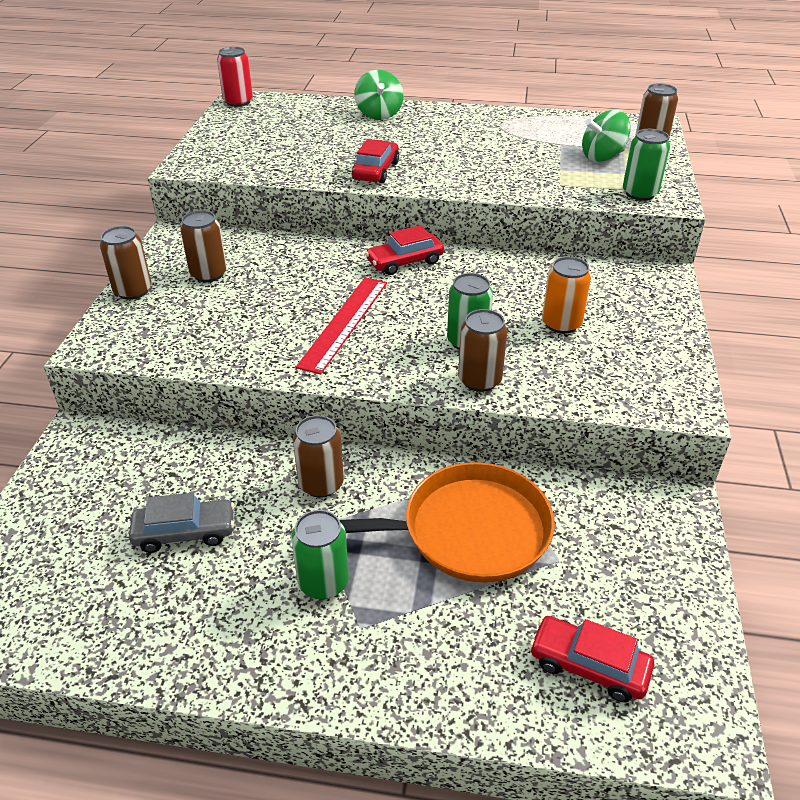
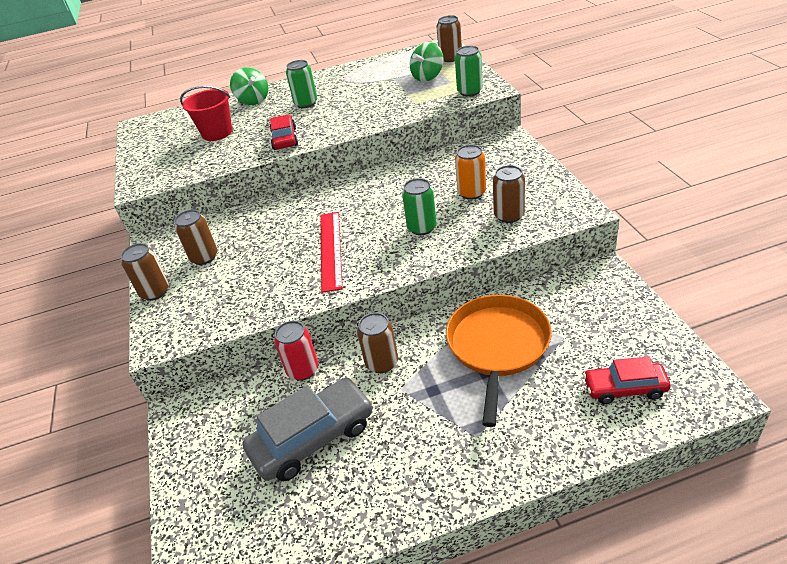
camera: 20 degrees left, 0 degrees up
grey car [129,493,235,553] -> grey car [243,378,373,481], size x1.63
red can [217,47,253,107] -> red can moved to [274,321,318,381]
green can [292,510,349,599] -> green can moved to [286,60,317,108]
orange pan [340,462,555,583] -> orange pan turned 45 degrees counterclockwise [446,295,552,427]
red car [365,225,444,275] -> none
brown can [458,309,508,392] -> brown can moved to [493,165,525,223]
none -> red bucket [180,86,232,141]

